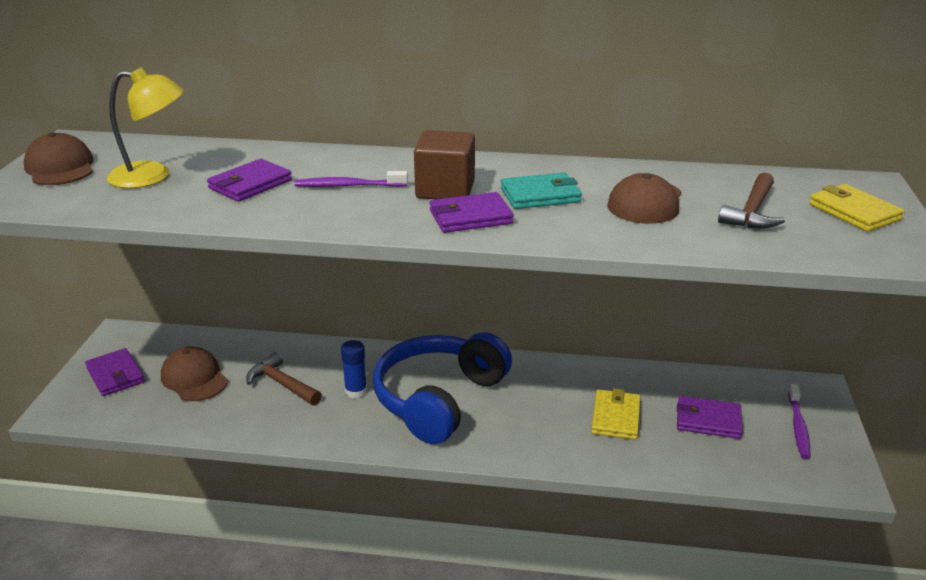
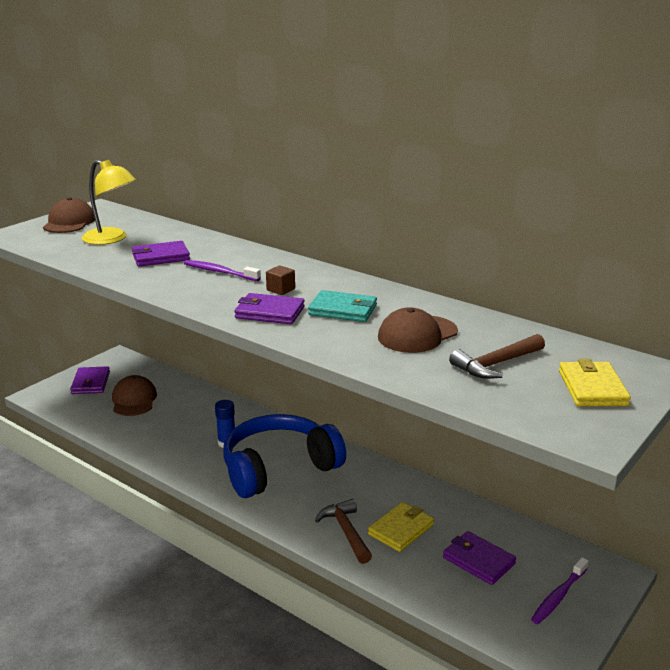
camera: 30 degrees right, 5 degrees down
brown hammer [246,352,322,405] -> brown hammer moved to [315,499,372,564]
brown cube [414,130,475,199] -> brown cube [266,265,295,295], size x0.49

